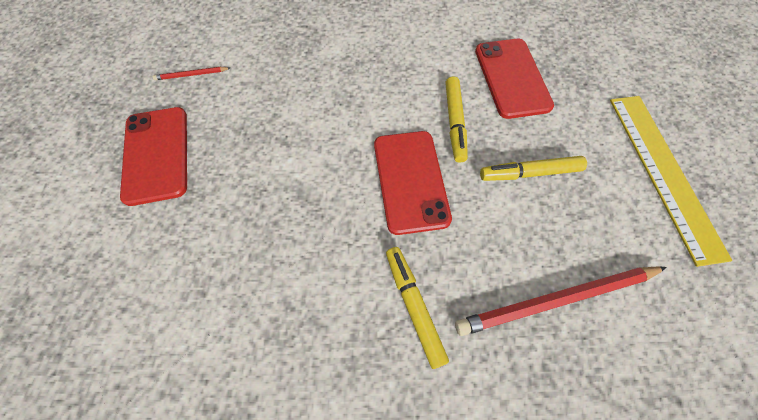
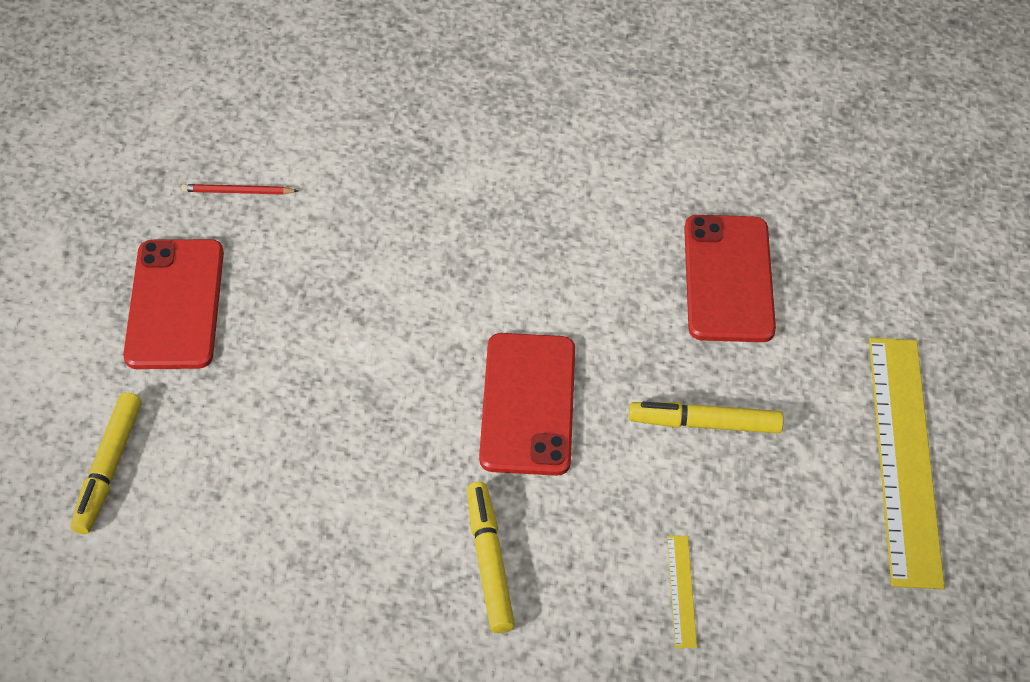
camera: 10 degrees right, 10 degrees down
yellow marker [445,76,468,163] -> yellow marker moved to [70,392,141,534]
red pencil [455,266,667,336] -> yellow ruler [667,536,697,648]

